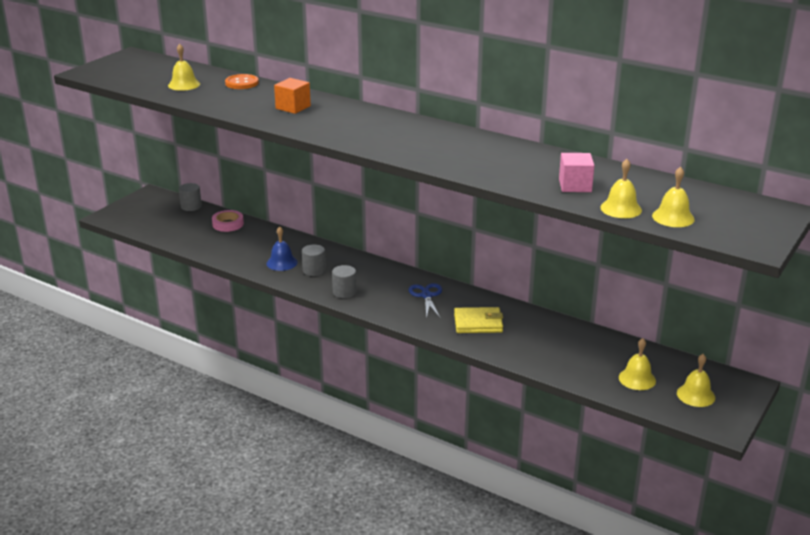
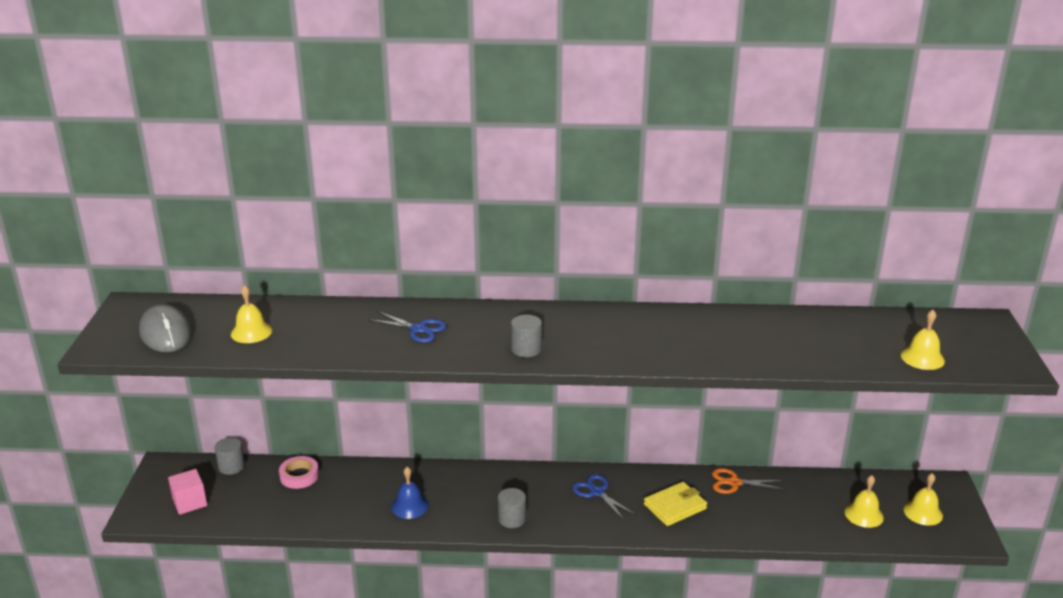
camera: 30 degrees left, 0 degrees up
orange button [225,74,259,89] -> none
orange cube [274,78,311,114] -> blue scissors [368,311,447,342]
grey cylinder [302,244,326,276] -> grey cylinder moved to [511,315,542,357]
pink cube [559,153,595,192] -> pink cube moved to [168,469,207,515]
yellow bell [600,159,642,218] -> none
none -> grey mouse [139,304,192,352]
none -> orange scissors [712,468,785,494]

